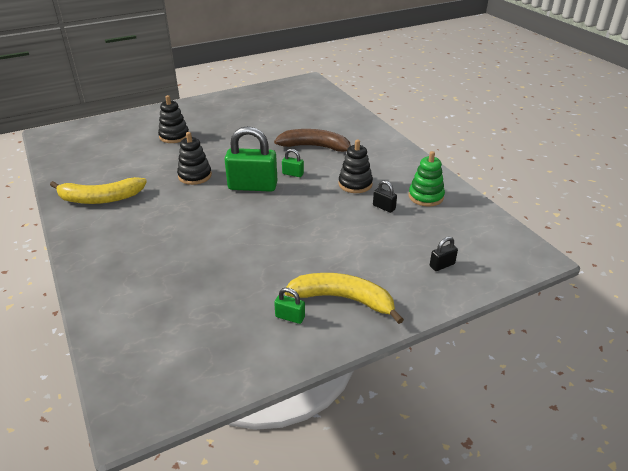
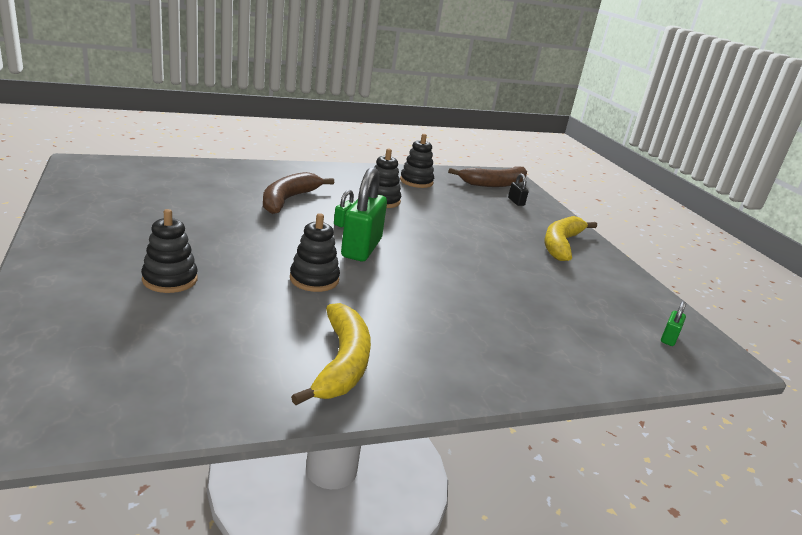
camera: 85 degrees left, 10 degrees down
green padlock [274,288,305,324] -> green padlock moved to [661,301,686,346]
black padlock [373,181,397,213] -> none
green stacking toy [409,151,445,207] -> black stacking toy [400,134,434,188]
none -> brown banana [448,166,527,187]

